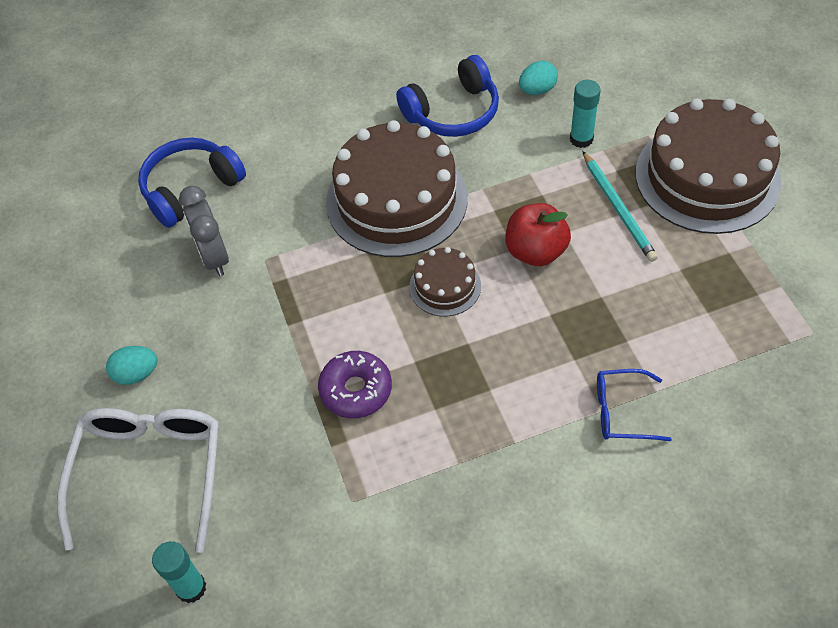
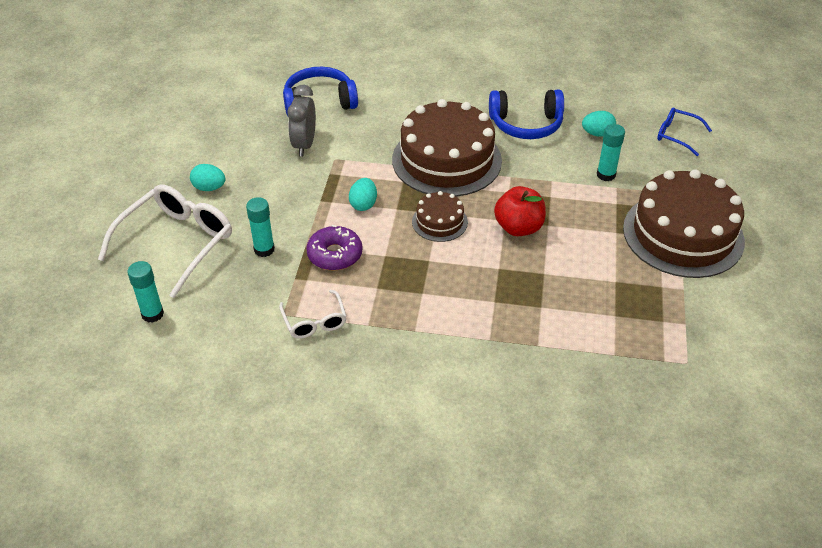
camera: 25 degrees right, 10 degrees down
turquoise pencil [583,151,658,262] -> none
blue glasses [597,369,672,441] -> blue glasses moved to [657,108,712,156]
none -> turquoise glue stick [246,197,275,257]
none -> white glasses [279,290,347,339]
none -> turquoise egg [349,178,377,211]

